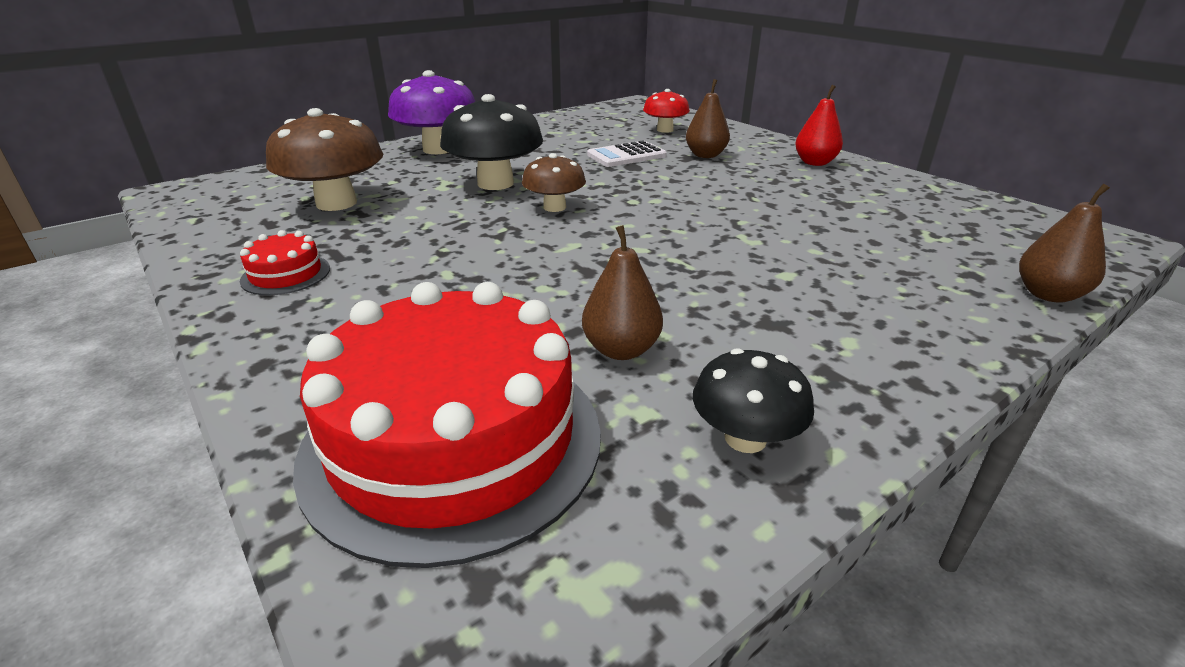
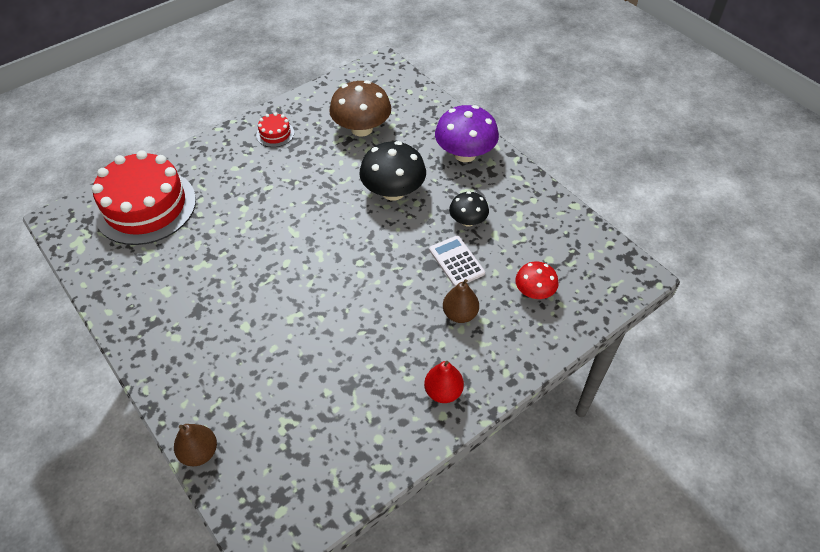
camera: 90 degrees right, 20 degrees up
brown mushroom [522,153,586,212] -> none
brown pear [582,225,663,360] -> none
black mushroom [693,348,814,453] -> black mushroom moved to [449,191,489,227]

